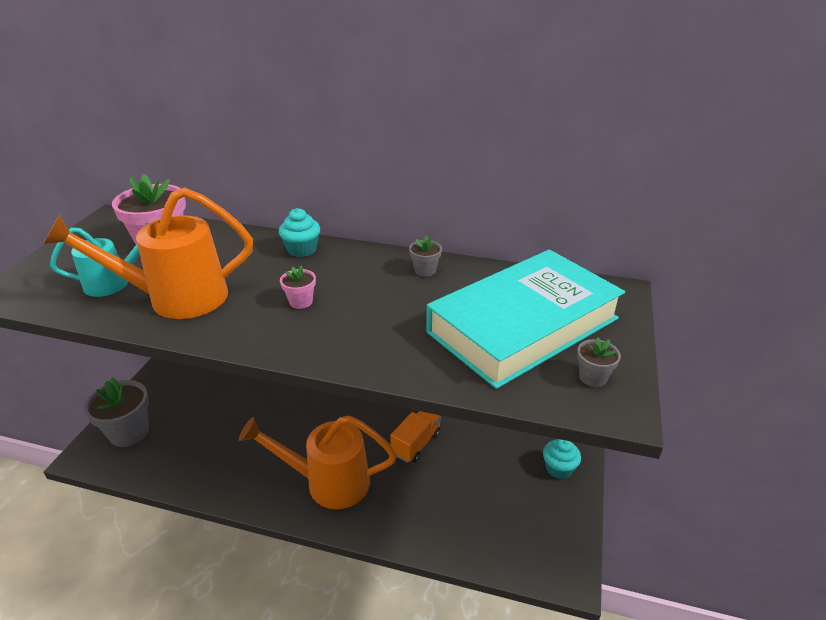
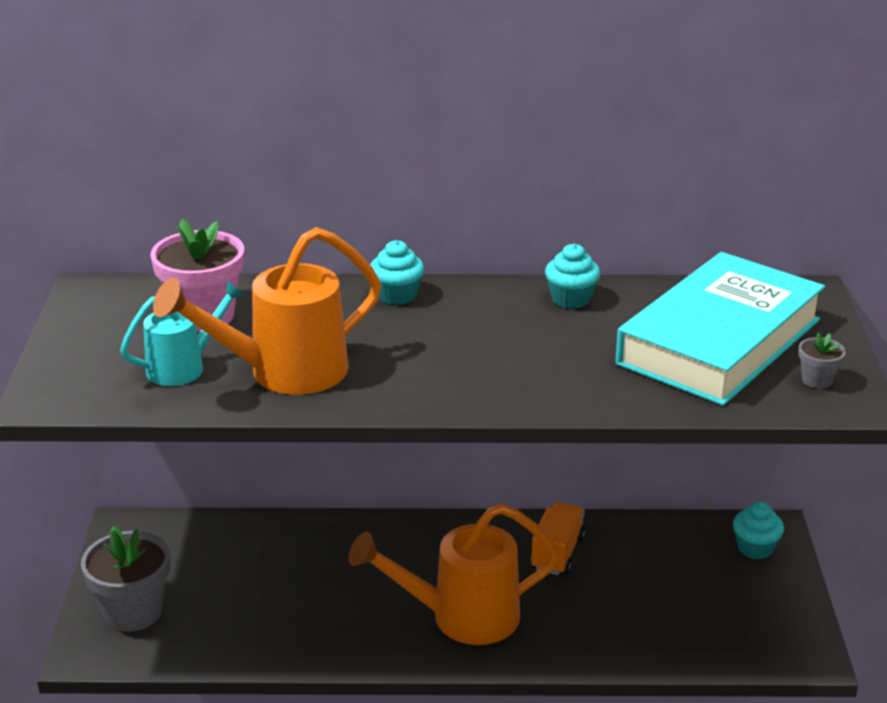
camera: 15 degrees left, 5 degrees down
pink flower pot [280,265,316,309] -> none
grey flower pot [409,236,442,277] -> turquoise cupcake [545,244,601,309]

